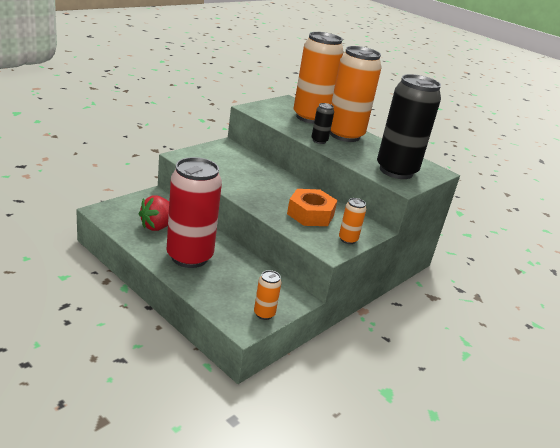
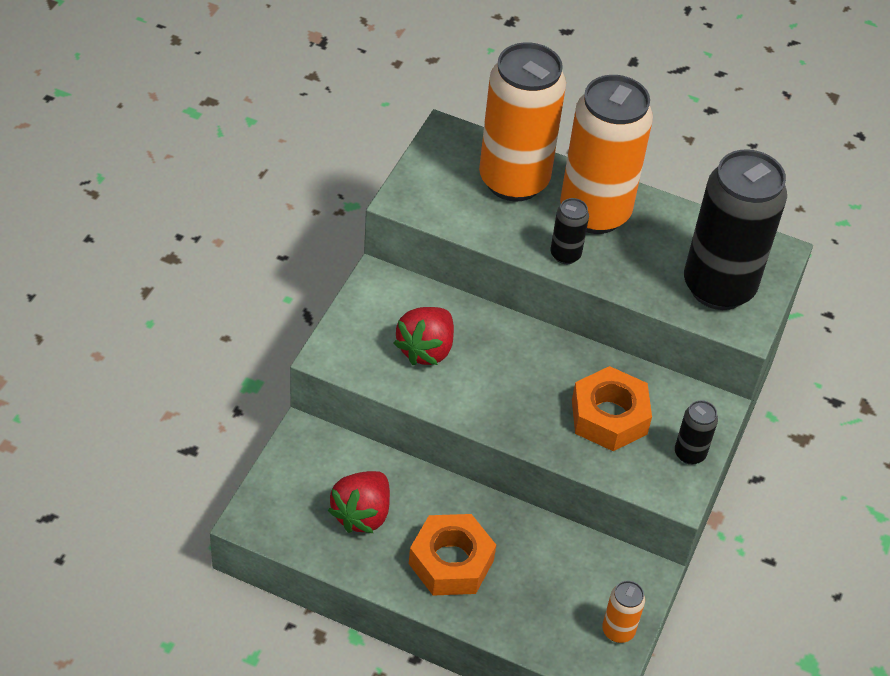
camera: 20 degrees left, 20 degrees up
red can [166,157,222,268] -> orange nut [409,514,496,596]
orange can [339,198,366,244] -> black can [675,400,718,465]
none -> red strawberry [393,307,454,365]

